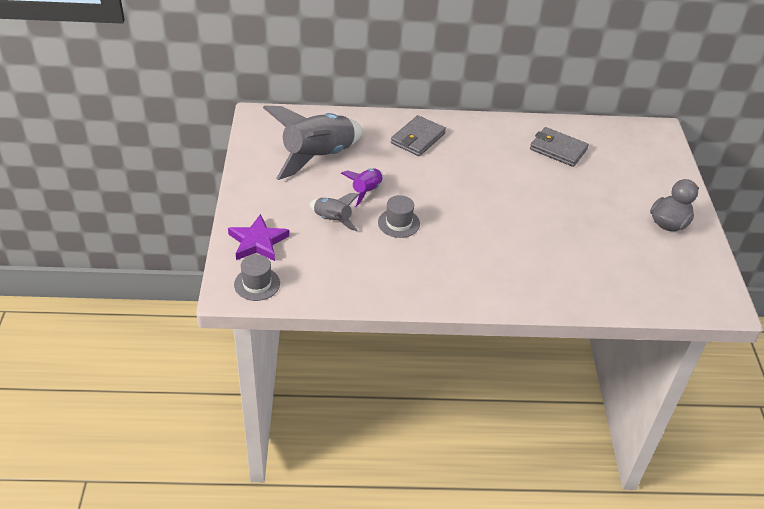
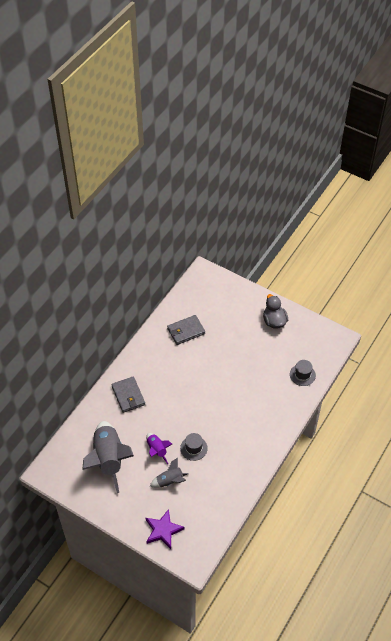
camera: 55 degrees left, 10 degrees up
grey hat [234,254,280,301] -> grey hat moved to [290,360,316,386]

